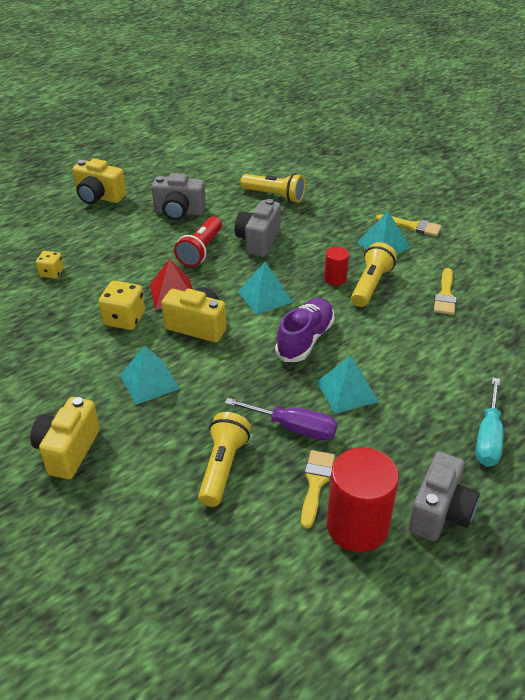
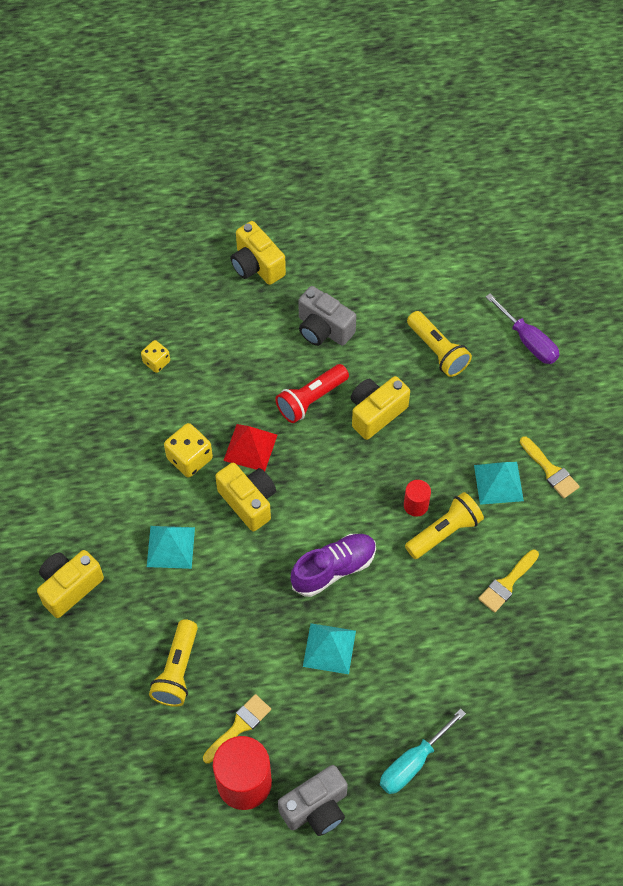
camera: 30 degrees right, 20 degrees up
yellow flashlight [198,412,251,507] -> yellow flashlight turned 150 degrees clockwise [149,619,198,707]
purple screwdriver [225,398,337,440] -> purple screwdriver moved to [486,294,559,364]
grey camera [235,199,281,257] -> yellow camera [351,376,410,440]
turquoise pyramid [238,262,293,315] -> none

